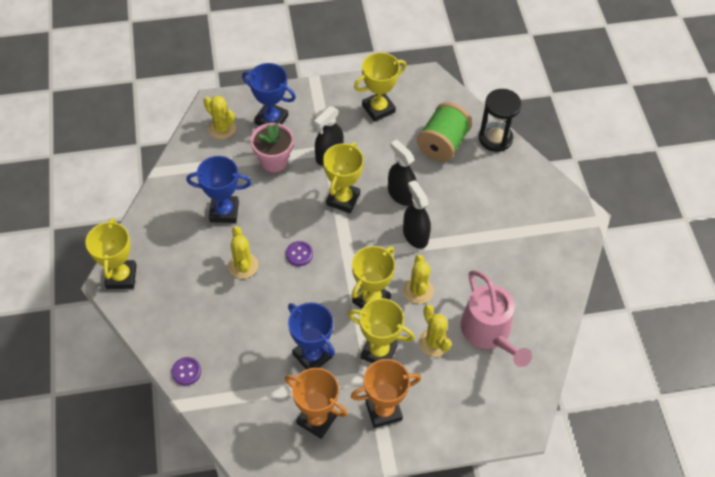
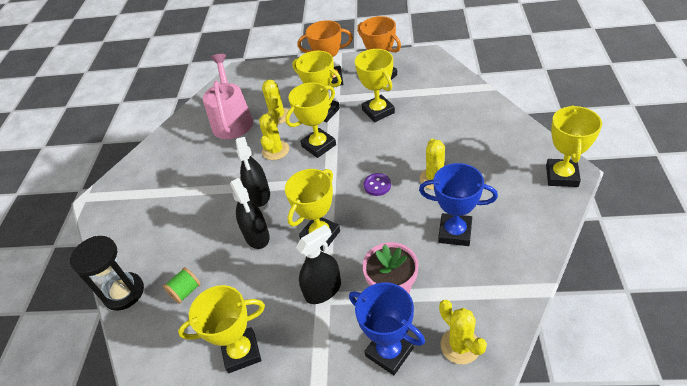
camera: 160 degrees left, 10 degrees down
purple button [172,357,201,385] -> none
blue trophy [288,302,335,370] -> yellow trophy [355,49,395,122]
green spool [417,102,472,162] -> green spool [163,267,201,304], size x0.50

